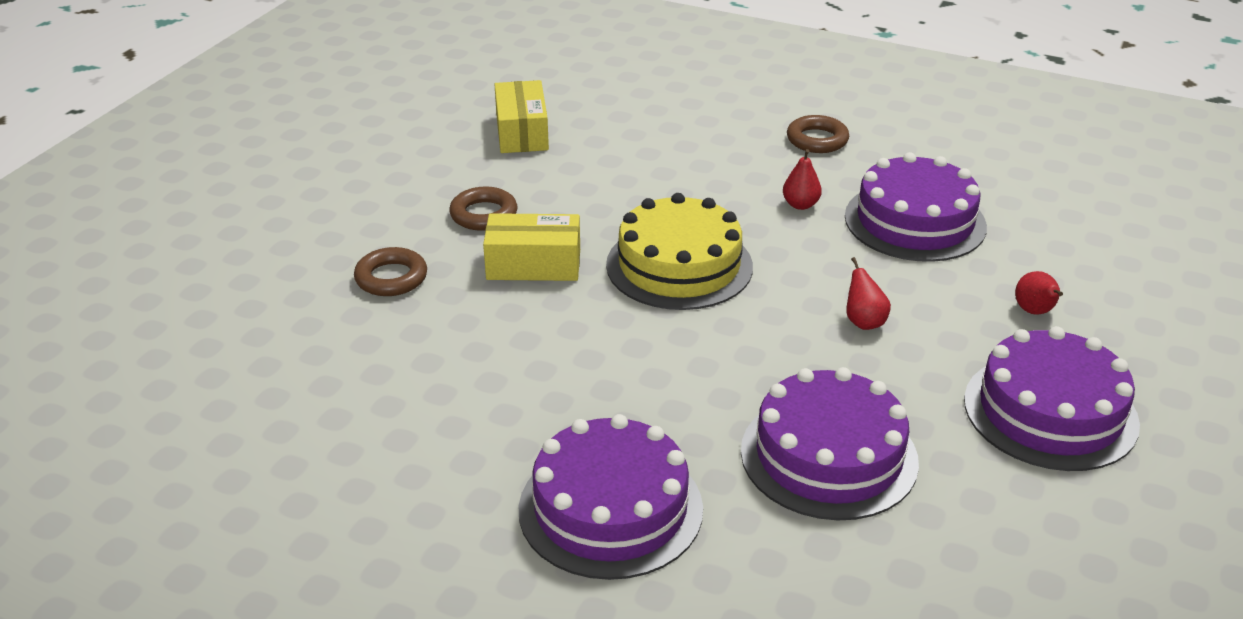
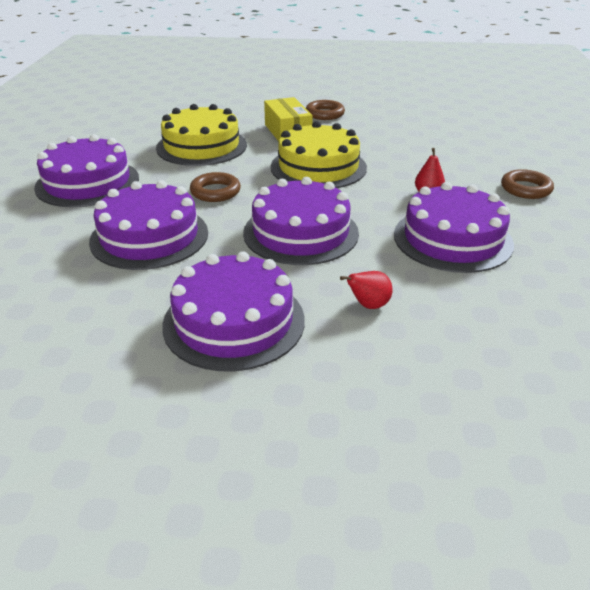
camera: 70 degrees right, 0 degrees up
brown ring [354,247,427,296] -> brown ring moved to [190,172,241,202]
yellow box [494,80,549,153] -> none
red pear [846,257,891,330] -> purple cake [243,177,359,265]
none -> yellow cake [156,104,247,166]

